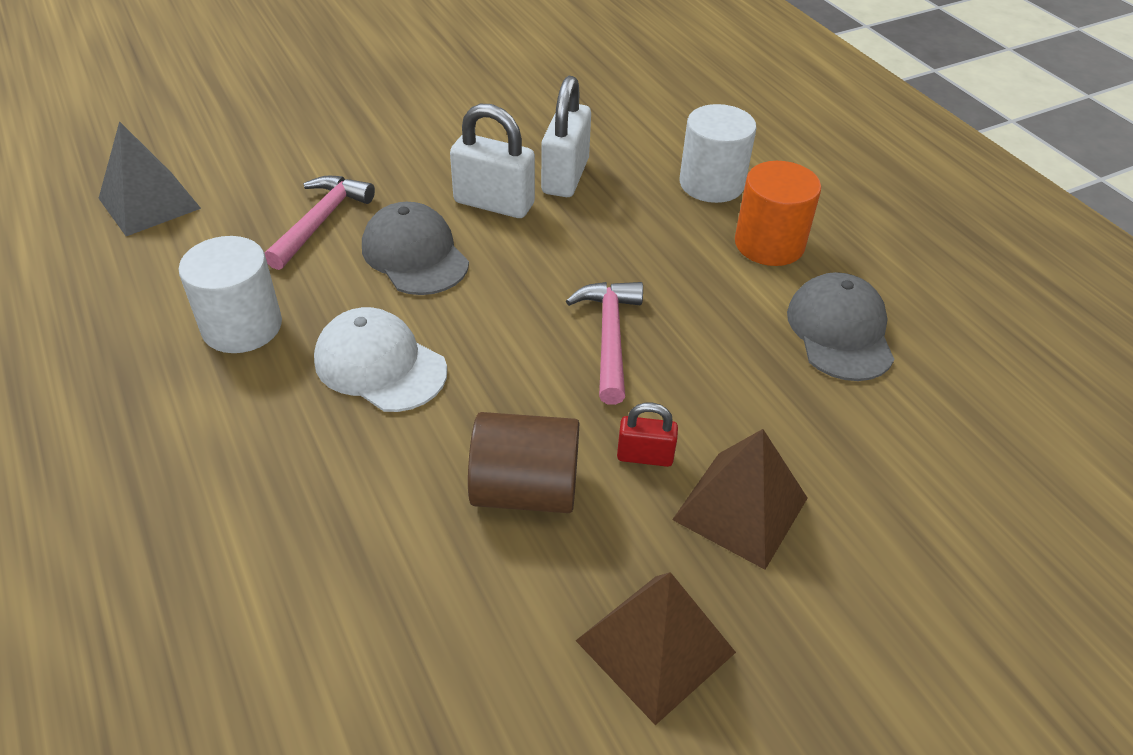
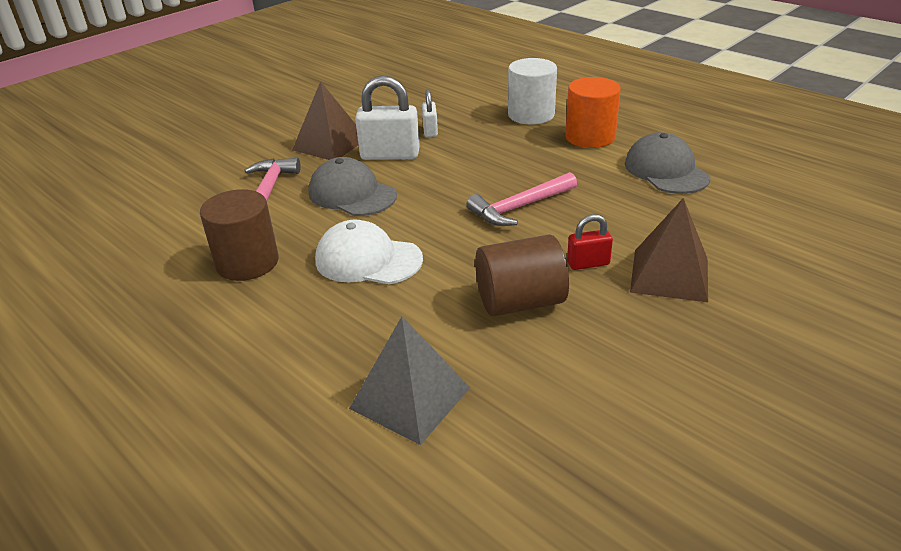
camera: 15 degrees left, 10 degrees down
grey pyramid [98,121,201,236] -> grey pyramid moved to [349,316,470,445]
white cylinder [179,236,282,353] -> brown cylinder [200,189,279,281]
white padlock [541,76,591,197] -> white padlock [422,89,438,137], size x0.55
pink hammer [566,282,643,405] -> pink hammer turned 105 degrees counterclockwise [466,172,577,226]
brown pyramid [575,572,736,725] -> brown pyramid moved to [292,81,359,160]

